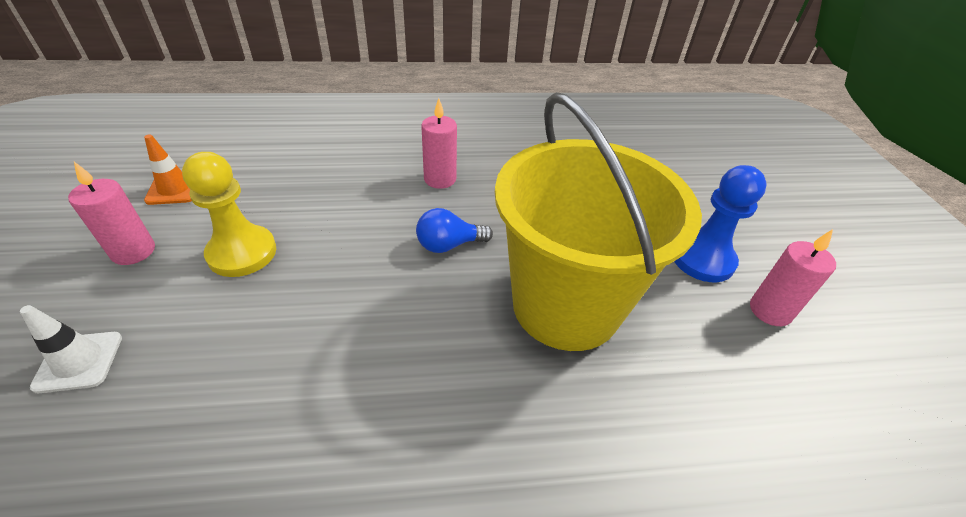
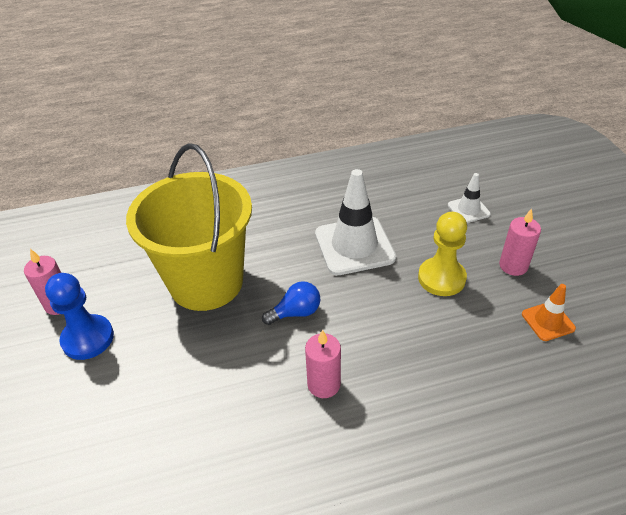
camera: 175 degrees right, 0 degrees up
none -> white traffic cone [315,169,396,275]

